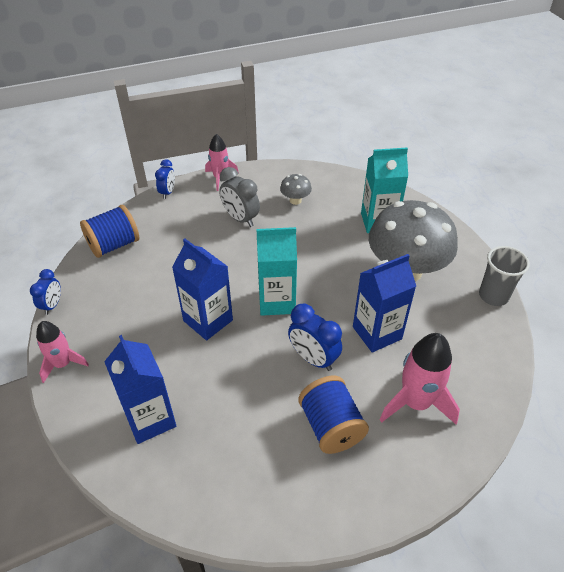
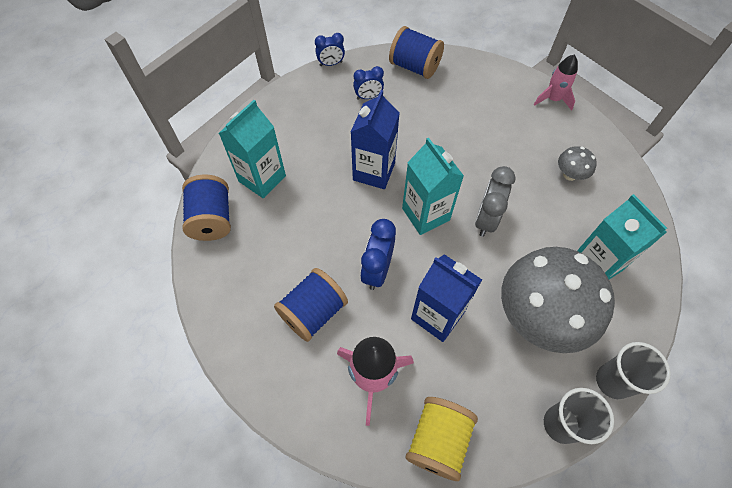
camera: 65 degrees right, 15 degrees up
pink rocket [36,321,89,383] -> none
blue carton [104,335,176,444] -> turquoise carton [219,100,286,198]
blue clock [155,159,175,199] -> blue clock moved to [353,66,384,100]
grey clock [219,167,260,227] -> grey clock moved to [475,166,516,237]
none -> blue spool [182,175,231,241]
none -> yellow spool [405,397,478,481]
none -> grey cup [596,342,671,399]

